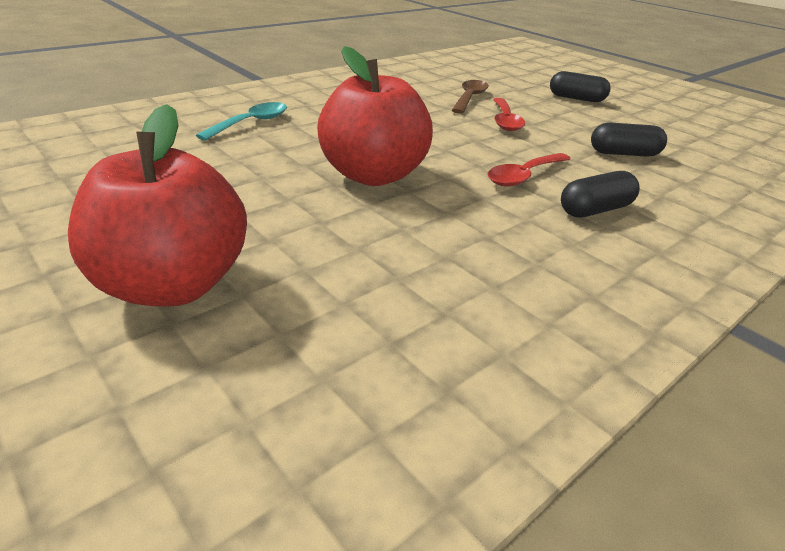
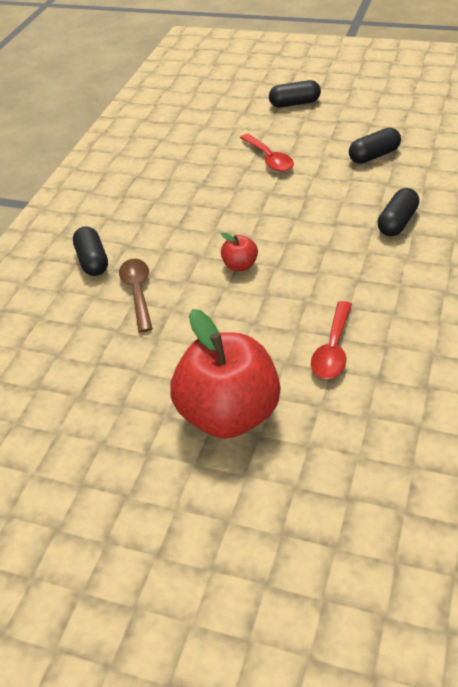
camera: 25 degrees left, 10 degrees up
turquoise spoon [196,102,287,141] -> black capsule [73,226,108,276]
red apple [317,46,433,186] -> red apple [221,233,258,271], size x0.42
brown spoon [452,80,489,114] -> brown spoon moved to [119,259,153,332]
red spoon [487,153,570,187] -> red spoon moved to [311,301,352,379]

